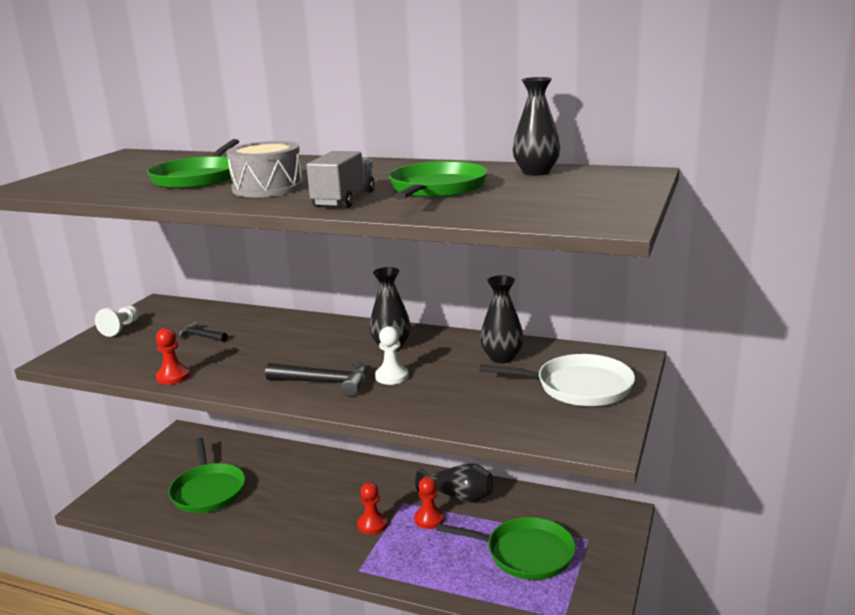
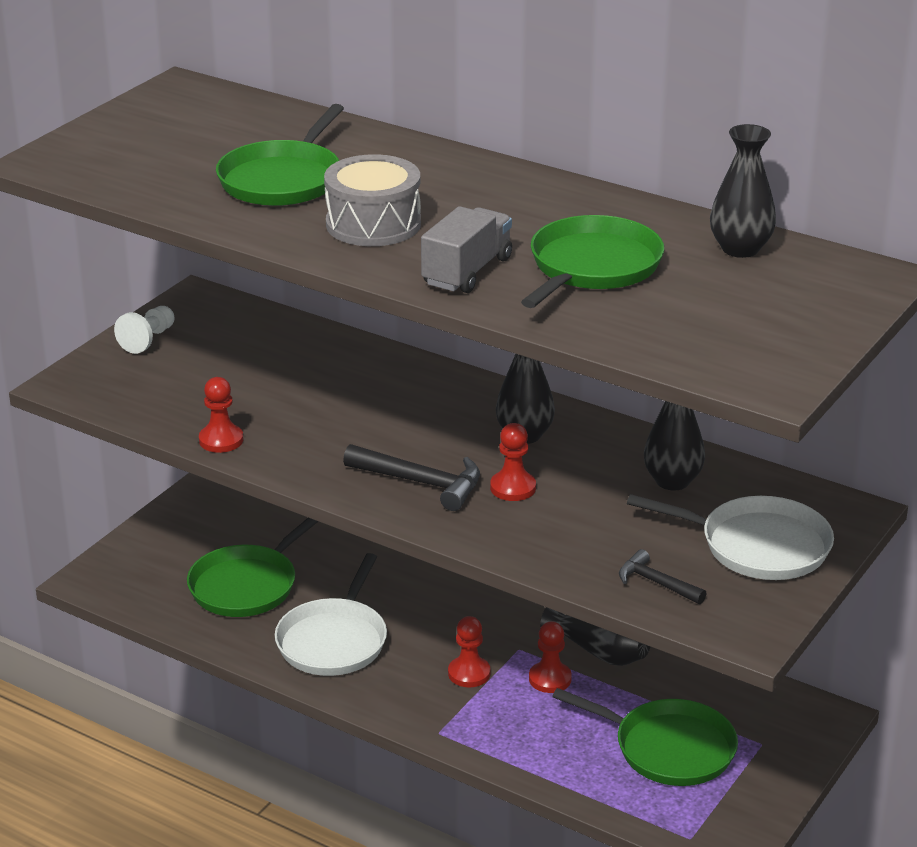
camera: 10 degrees right, 10 degrees up
green pan [168,438,245,513] -> green pan turned 45 degrees clockwise [187,518,319,617]
black hammer [177,321,228,342] -> black hammer moved to [619,549,707,604]
white pawn [375,326,409,385] -> red pawn [490,423,536,501]
none -> white pan [275,553,387,676]

